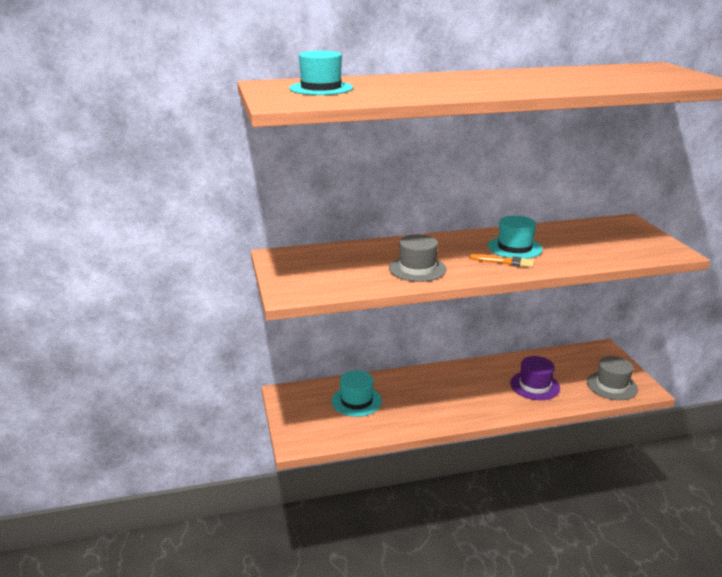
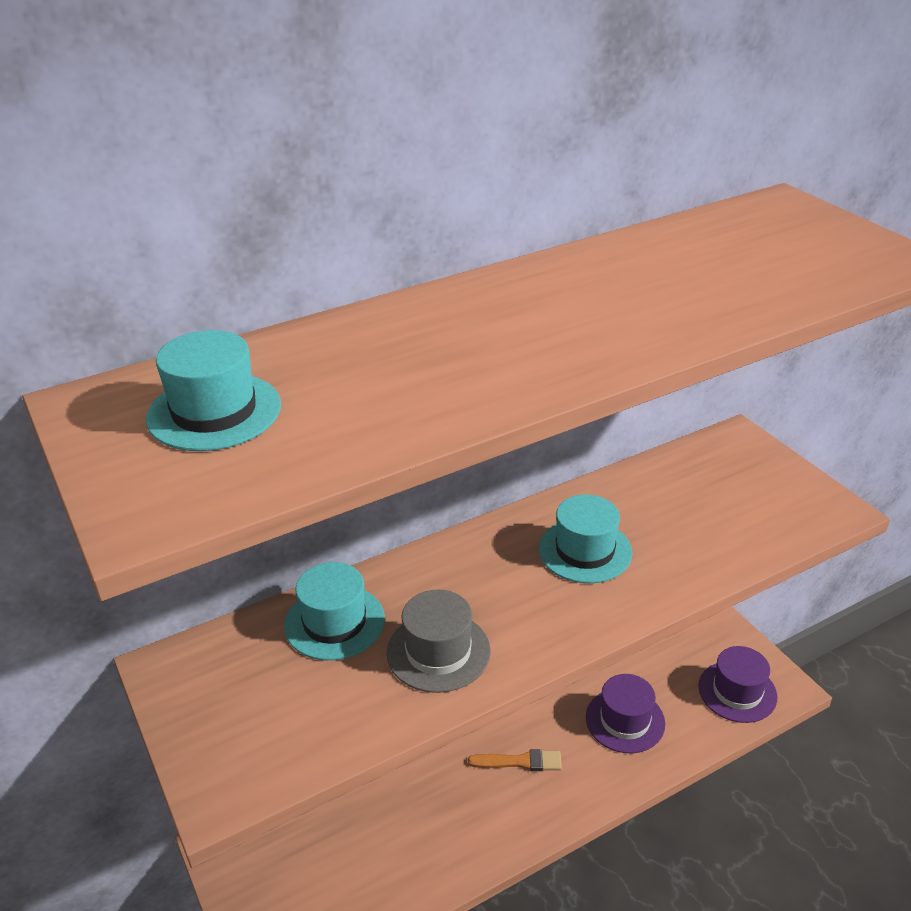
camera: 15 degrees left, 10 degrees up
turquoise hat [332,370,382,417] -> turquoise hat moved to [284,562,385,660]
orange brush [469,254,534,268] -> orange brush moved to [468,749,562,771]
grey hat [587,356,638,400] -> purple hat [698,646,777,723]

